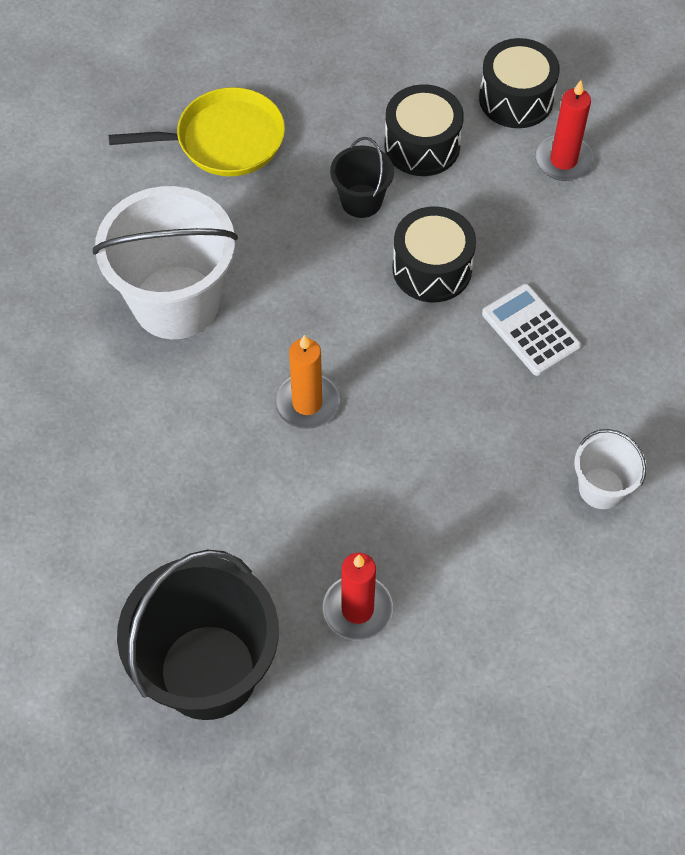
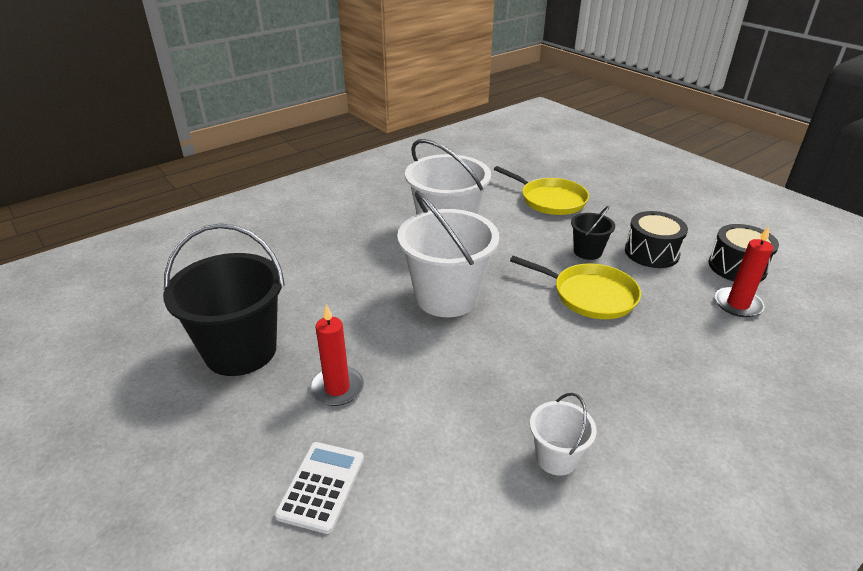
camera: 50 degrees right, 25 degrees down
orange candle [275,335,340,429] -> white bucket [397,191,499,317]
black drum [393,207,476,302] -> yellow pan [510,256,641,319]
white calculator [482,284,581,376] -> white calculator moved to [274,442,364,534]

